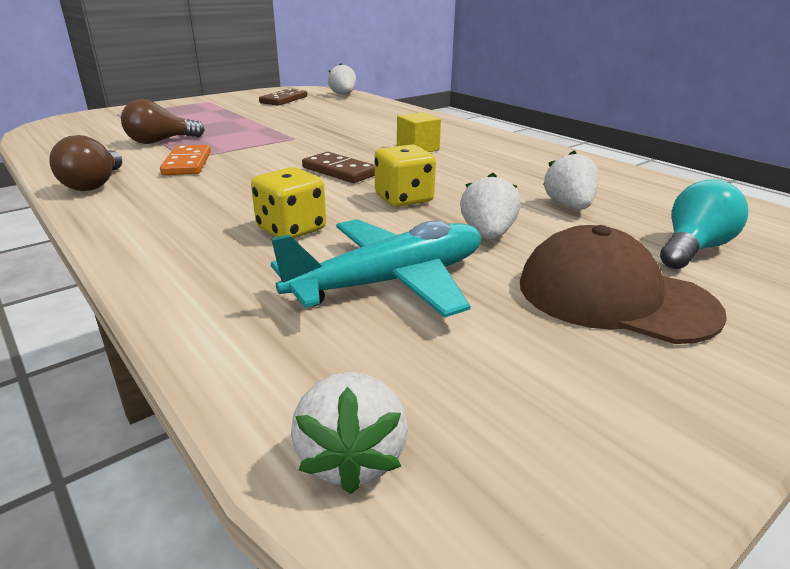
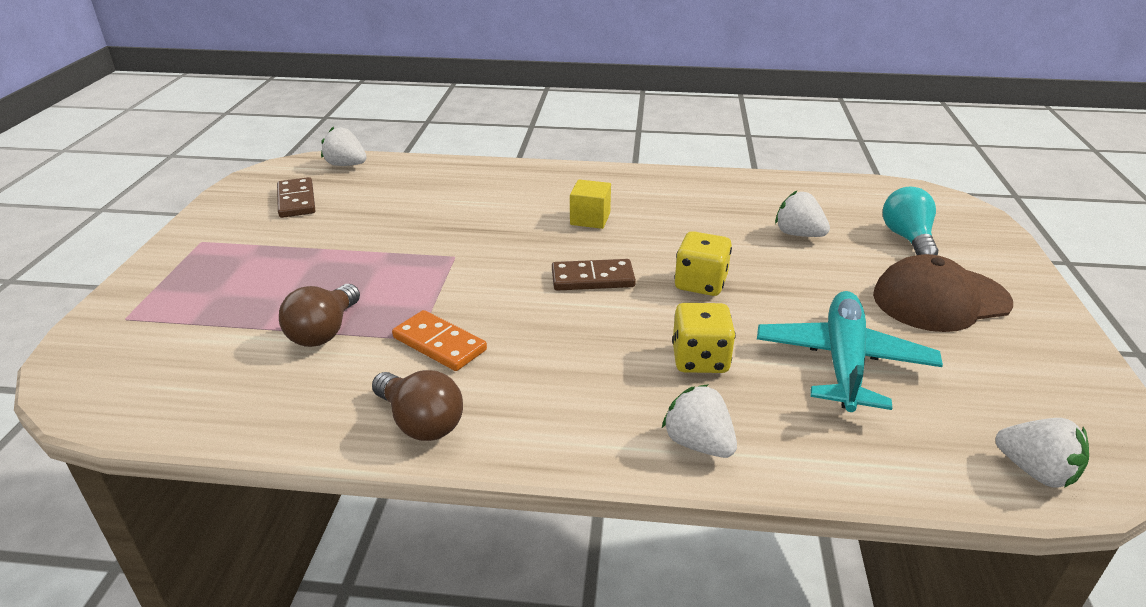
camera: 45 degrees left, 5 degrees up
white strawberry [460,173,521,240] -> white strawberry moved to [662,384,737,458]

